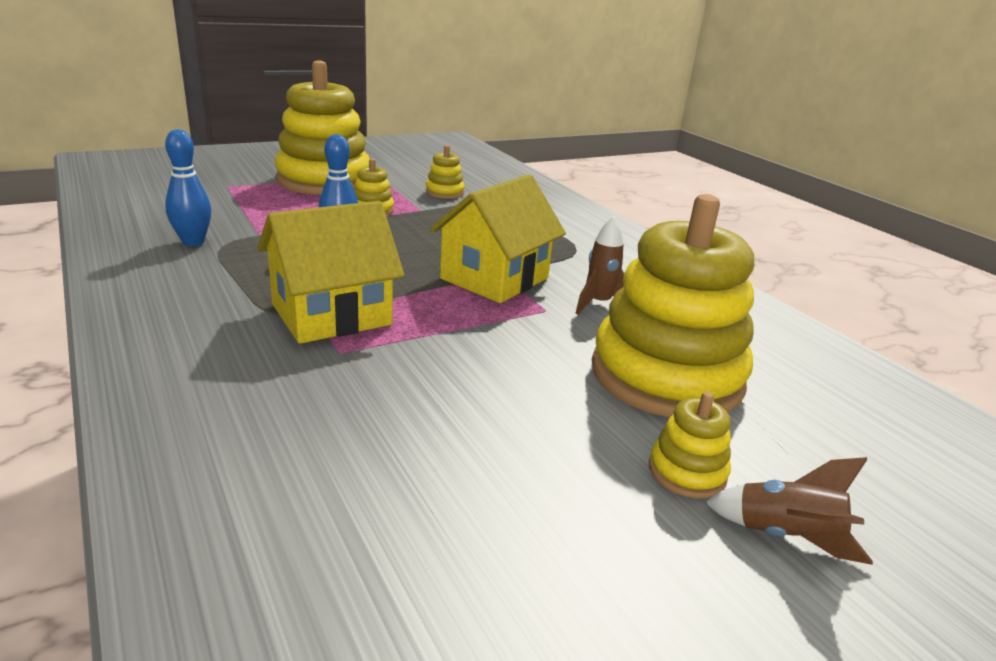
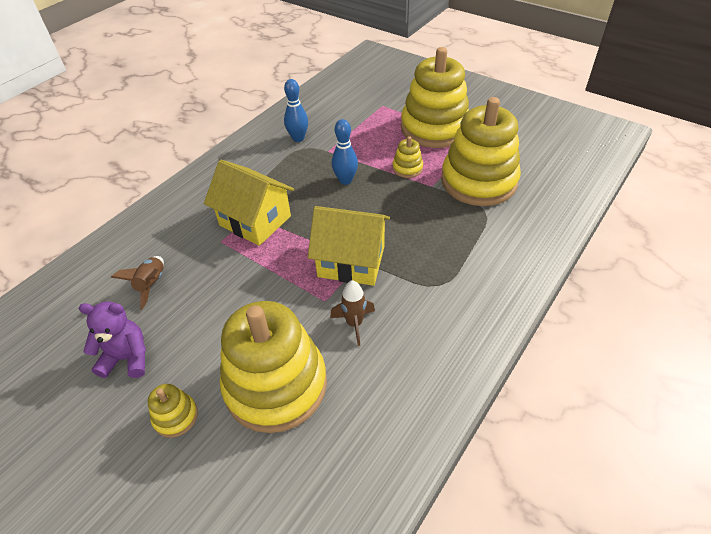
camera: 70 degrees right, 20 degrees up
yellow stacking toy [426,145,465,199] -> yellow stacking toy [441,97,521,206], size x2.40
brown rocket [705,457,873,565] -> brown rocket moved to [111,256,164,310]
none -> purple teddy bear [79,301,146,378]

